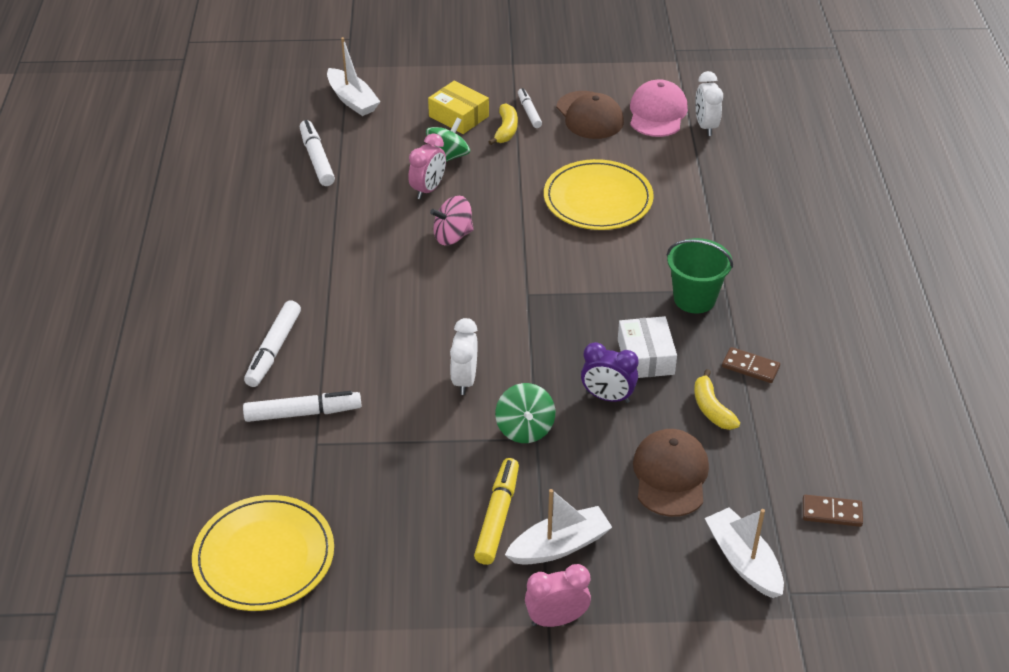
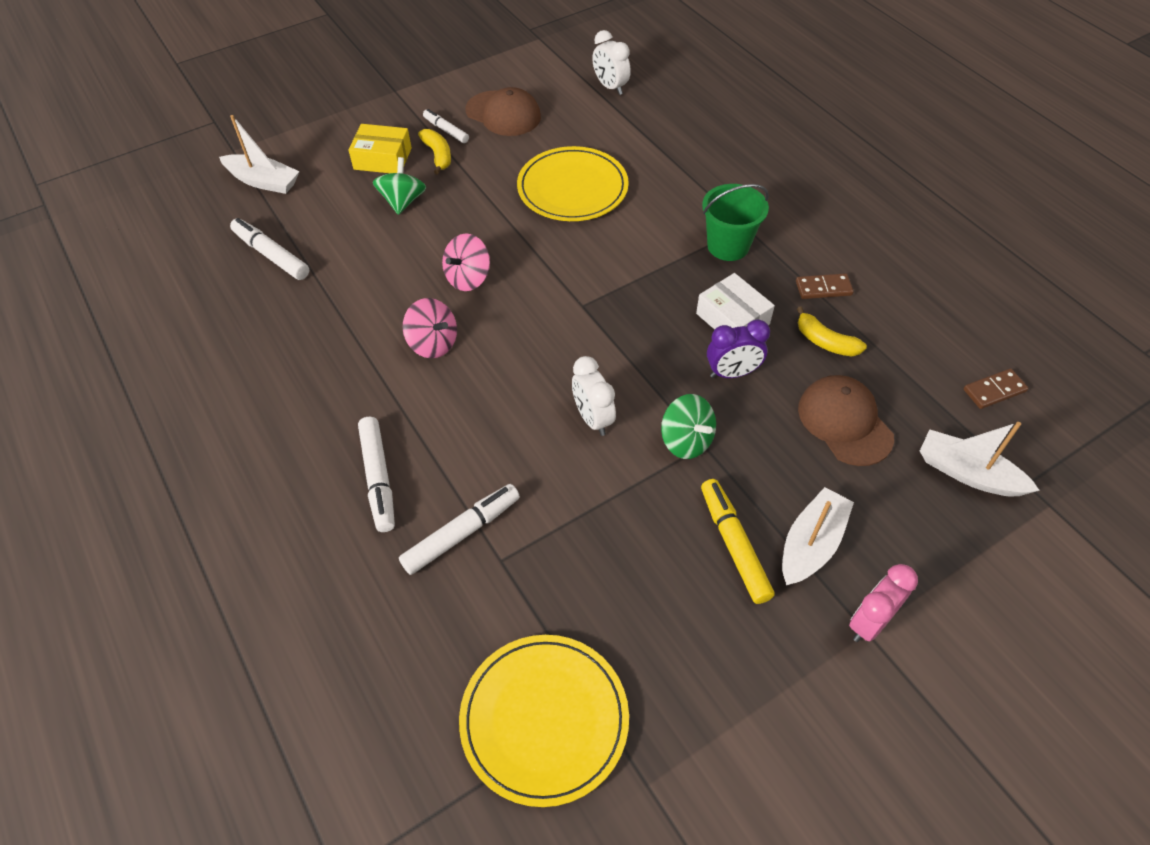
camera: 30 degrees left, 10 degrees up
pink clock [408,133,446,199] -> none
pink cap [630,79,688,137] -> none
none -> pink spinning top [403,298,457,358]

